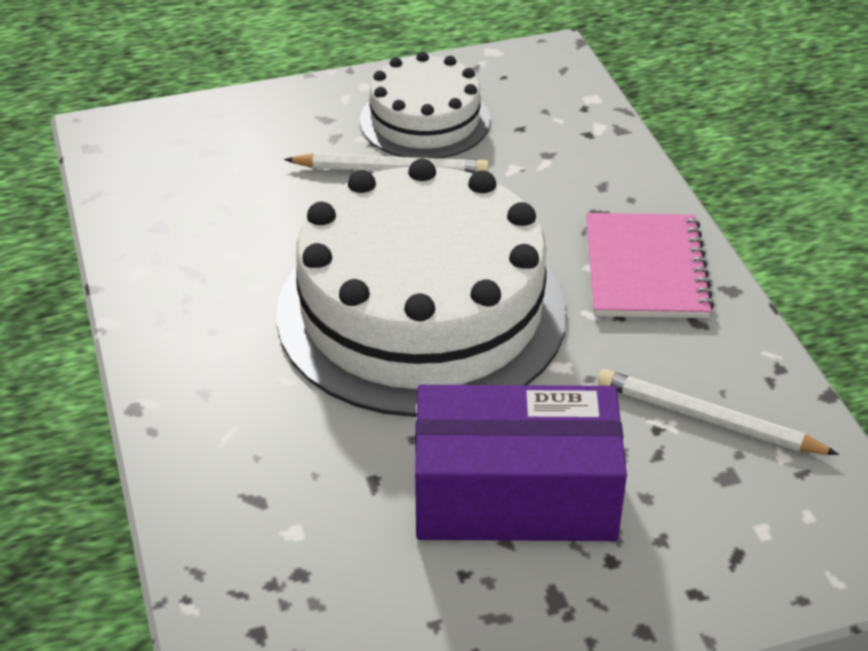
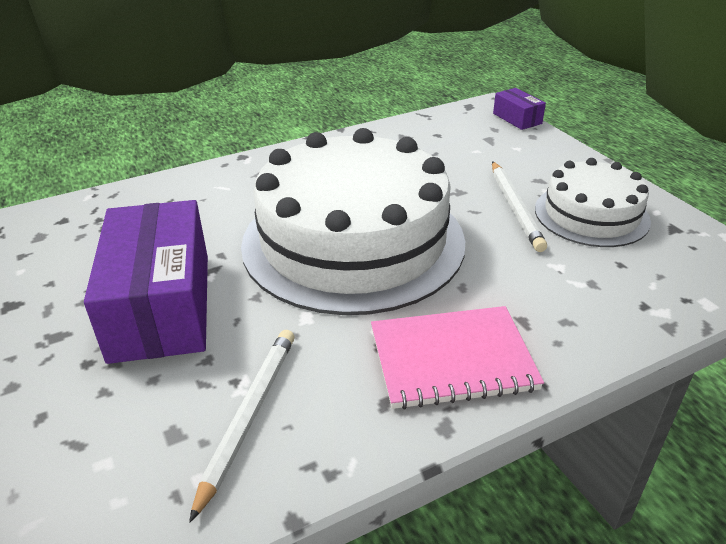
camera: 80 degrees right, 5 degrees down
none -> purple box [493,88,546,130]

